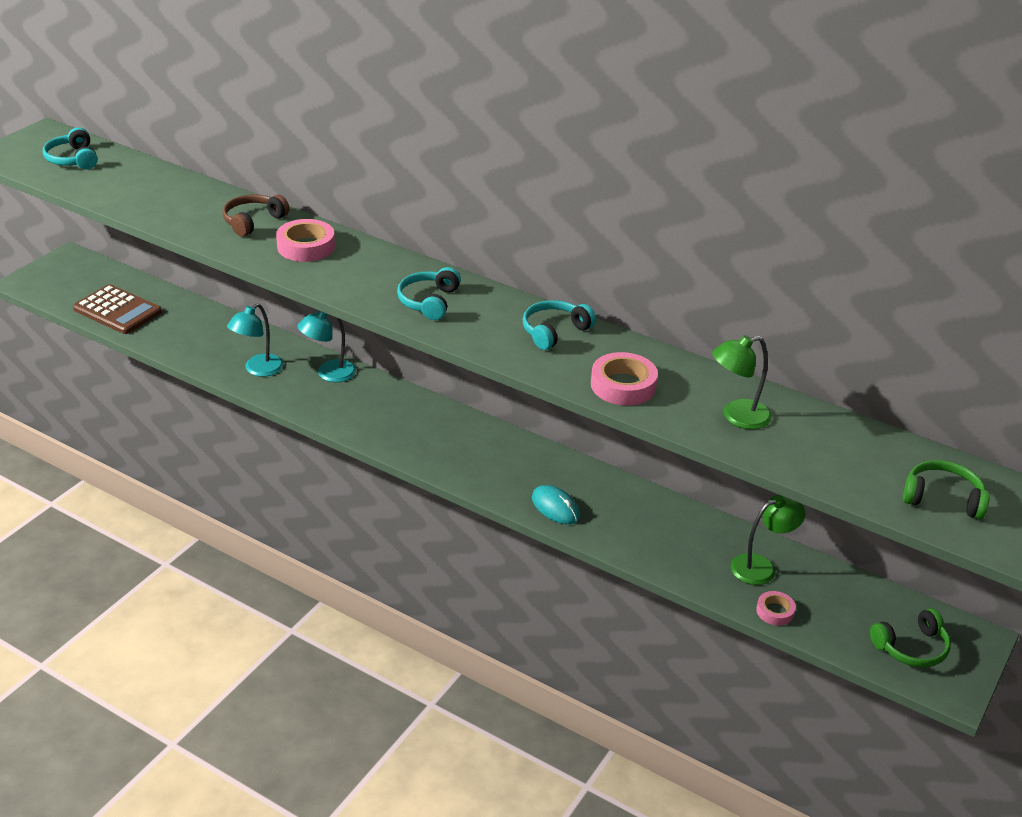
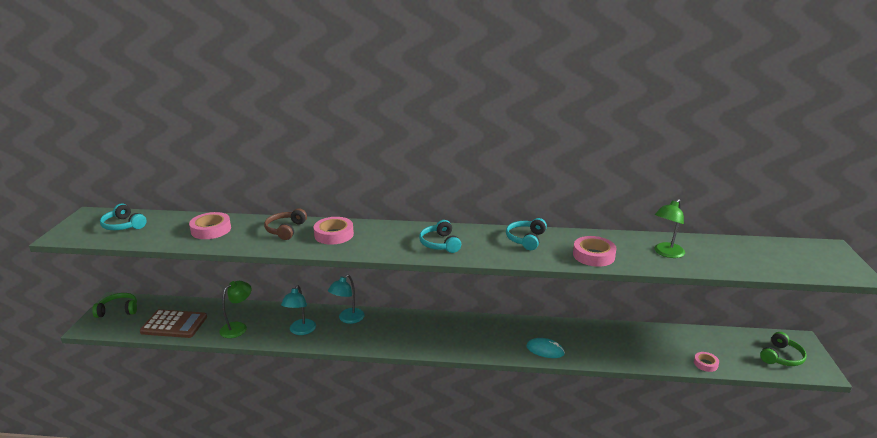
camera: 25 degrees left, 10 degrees down
green lamp [731,494,805,585] -> green lamp moved to [219,281,252,338]
green headphones [903,460,990,519] -> green headphones moved to [92,293,137,318]
none -> pink tape [189,212,231,239]

